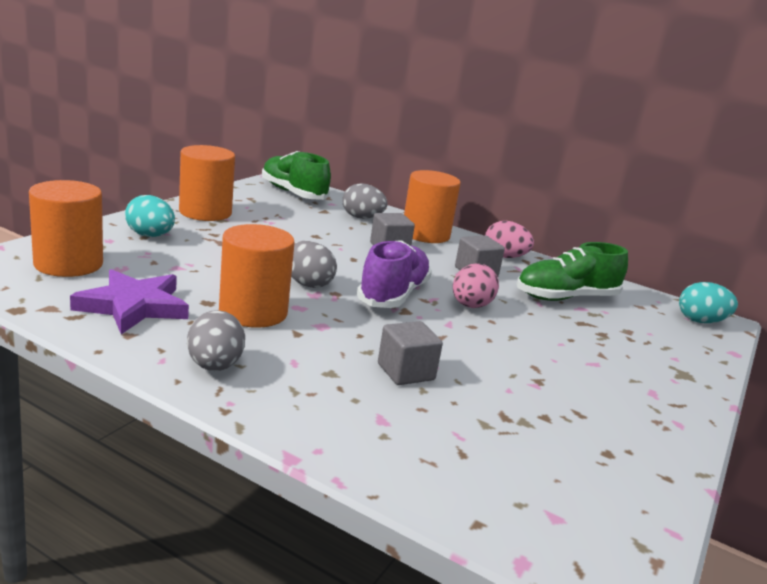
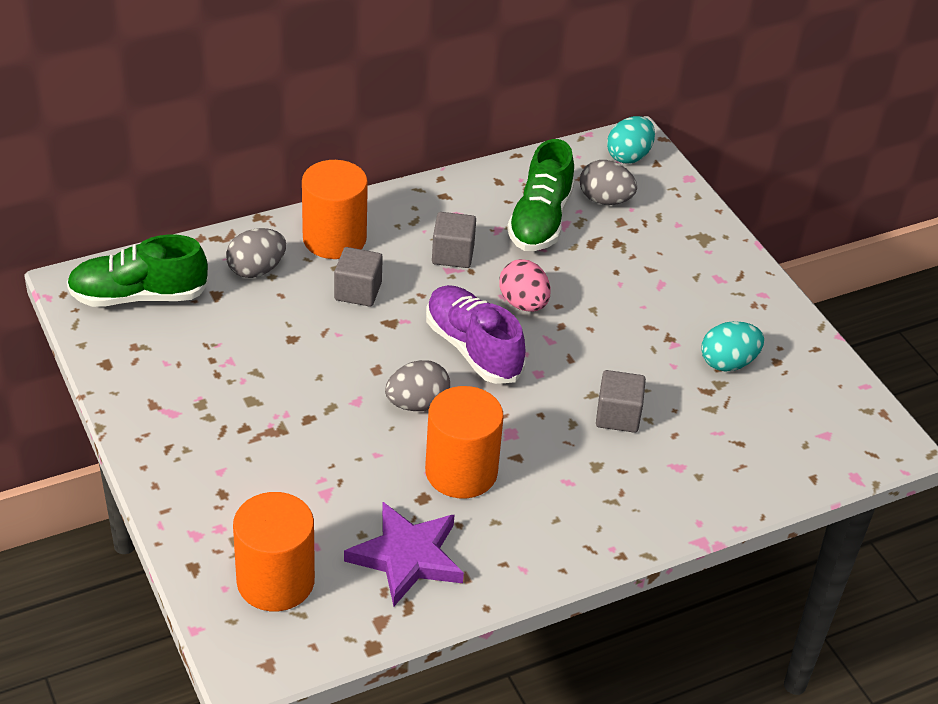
camera: 55 degrees left, 20 degrees up
turquoise egg [125,195,175,237] -> turquoise egg moved to [702,321,764,372]
orange cylinder [179,145,235,221] -> none
grey egg [187,310,245,371] -> grey egg moved to [580,160,637,205]
pink egg [485,221,534,258] -> none

